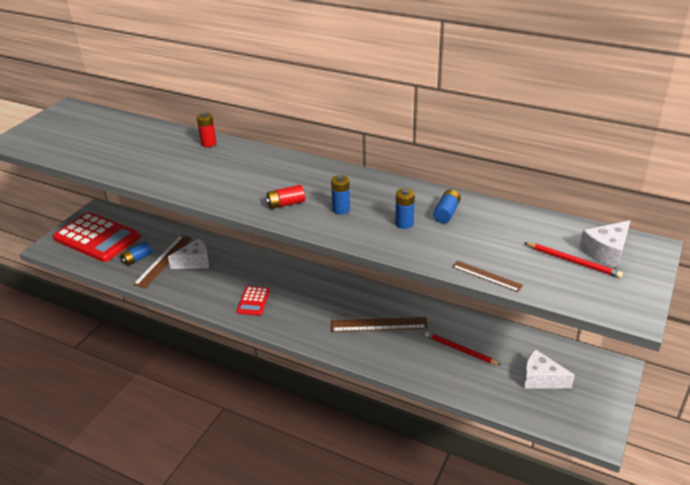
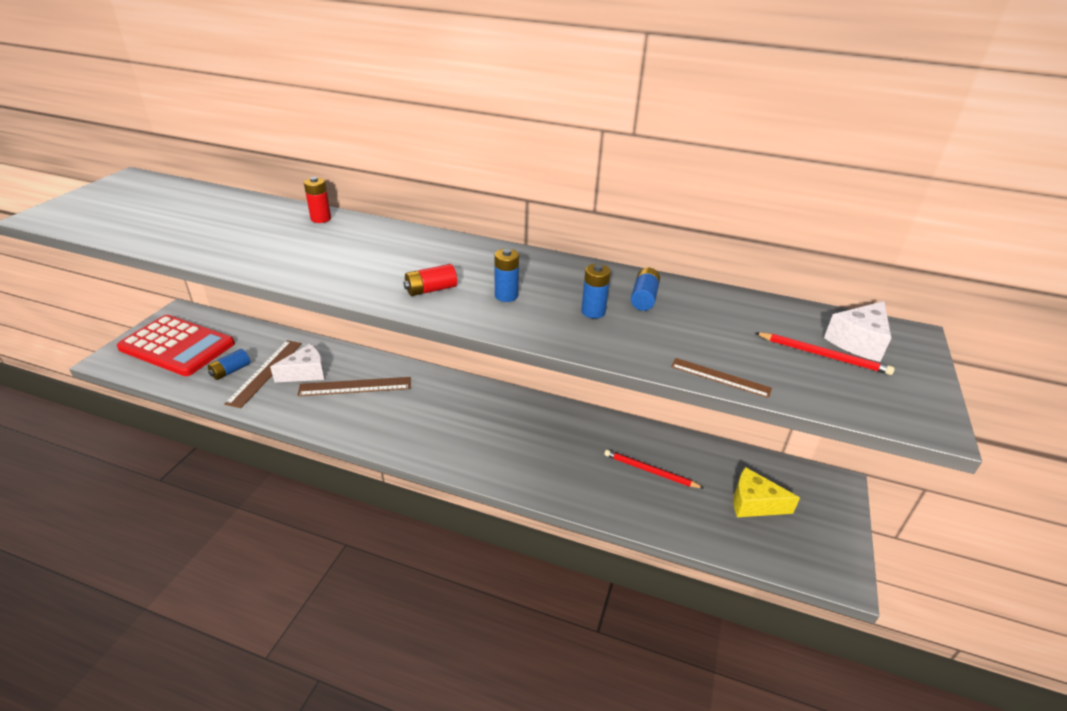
camera: 10 degrees left, 0 degrees up
red calculator [237,286,270,316] -> none
brown ruler [331,317,428,332] -> brown ruler moved to [297,377,411,396]
white cheese [523,349,575,389] -> yellow cheese [733,467,800,517]

